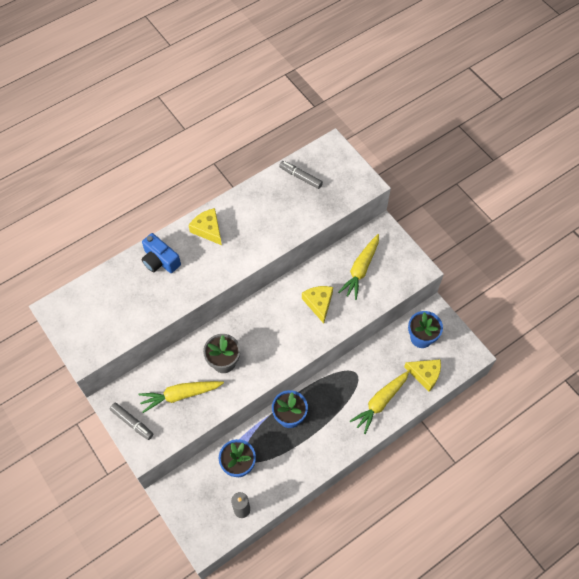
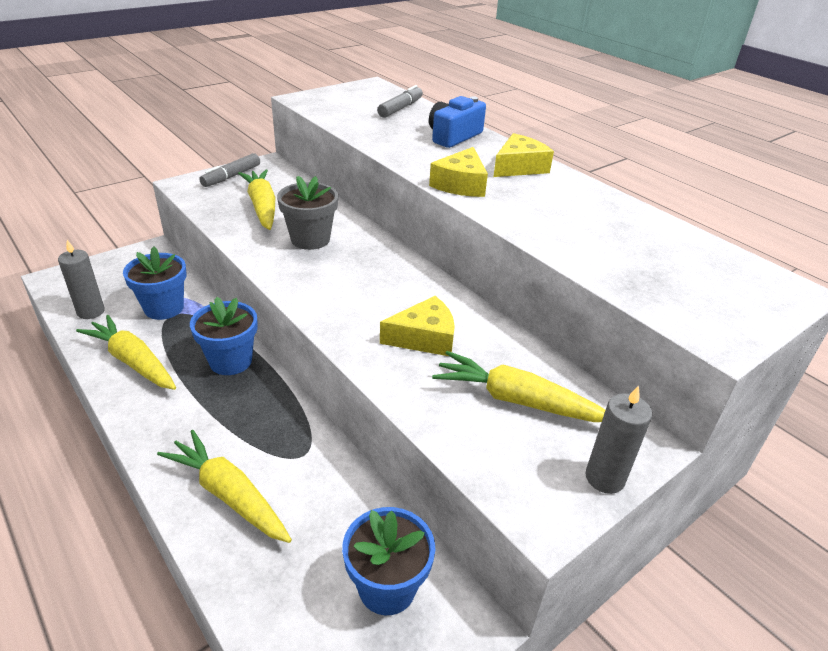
camera: 85 degrees right, 25 degrees down
grey marker [279,161,323,189] -> grey marker moved to [377,85,423,118]
yellow cheese [404,359,441,391] -> yellow cheese moved to [429,147,488,197]
none -> yellow carrot [76,315,176,390]
none -> grey candle [586,385,652,494]

